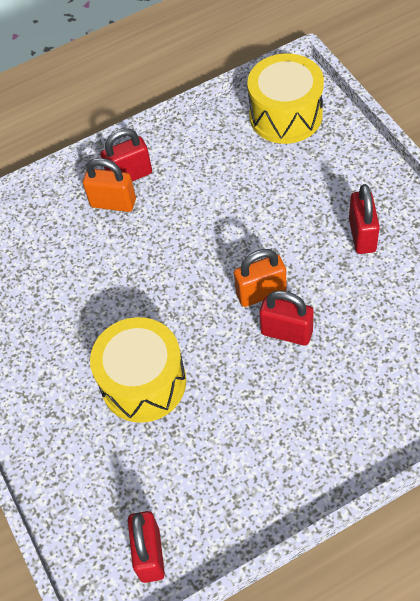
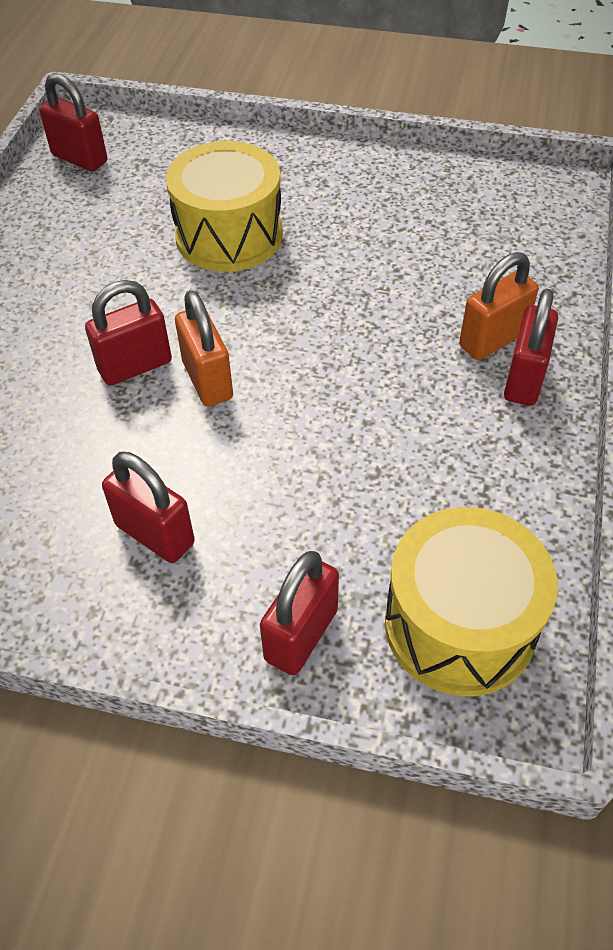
camera: 125 degrees right, 5 degrees down
orange padlock [234,249,287,307] -> orange padlock turned 45 degrees counterclockwise [175,290,233,406]
none -> red padlock [260,551,339,675]

